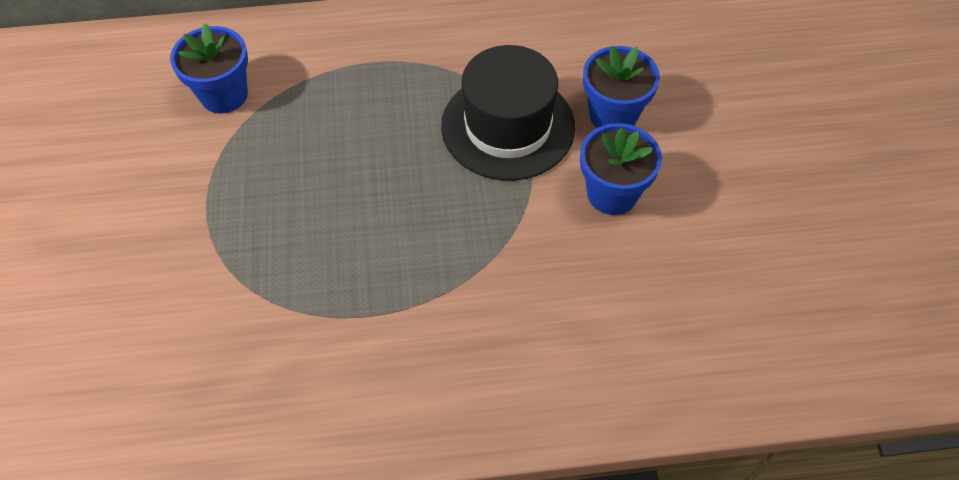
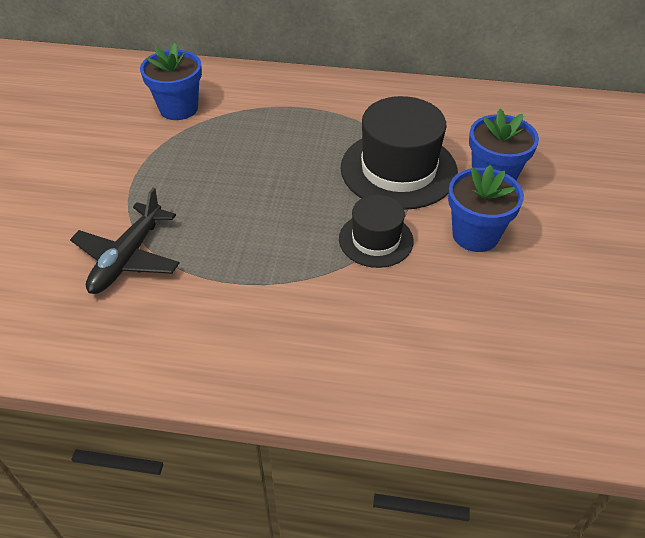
camera: 15 degrees right, 10 degrees down
none -> black plane [70,188,180,294]
none -> black hat [339,195,414,268]

